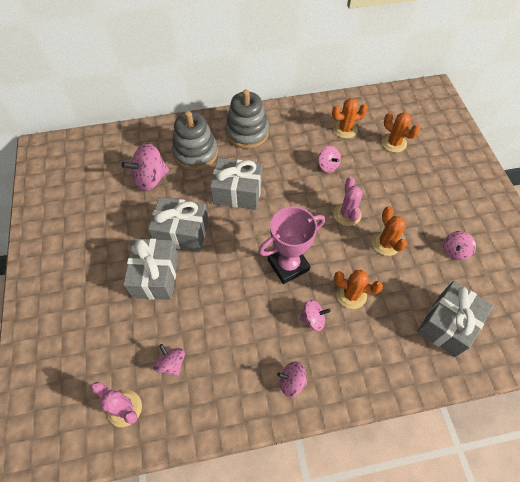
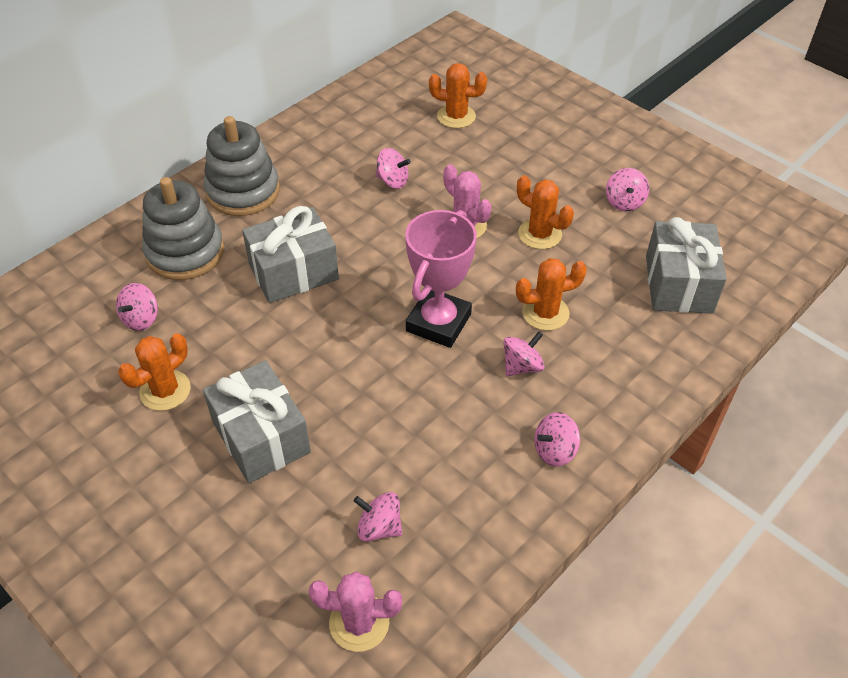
camera: 35 degrees left, 10 degrees down
pink spinning top [122,143,169,191] -> pink spinning top [116,283,158,331], size x0.57
grey gift [148,197,209,252] -> none
orange cactus [332,98,368,139] -> orange cactus moved to [118,333,191,411]

